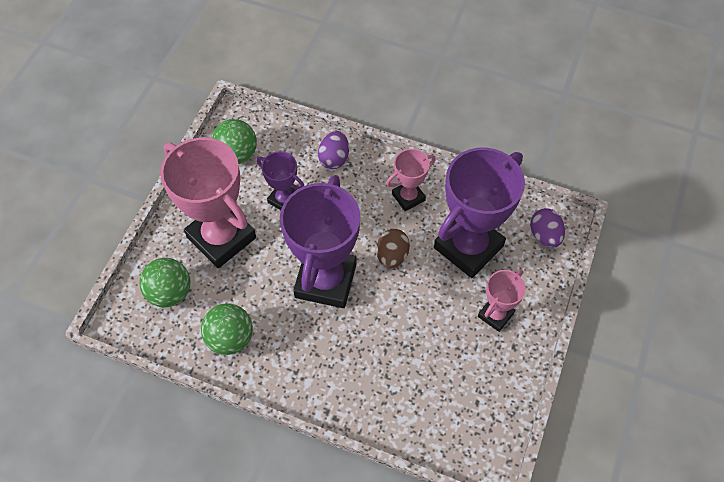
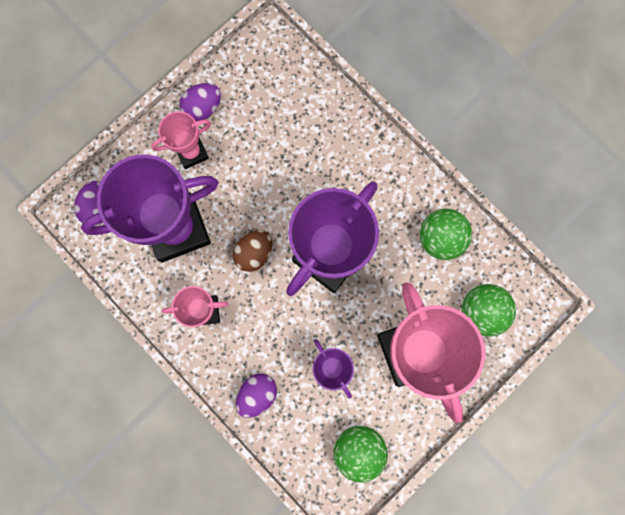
camera: 155 degrees left, 20 degrees up
none -> purple egg [179,83,221,121]

